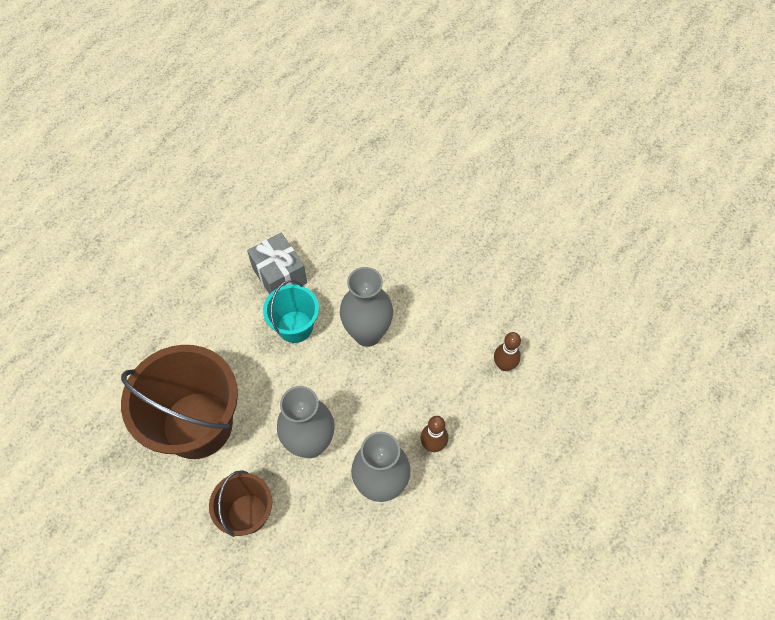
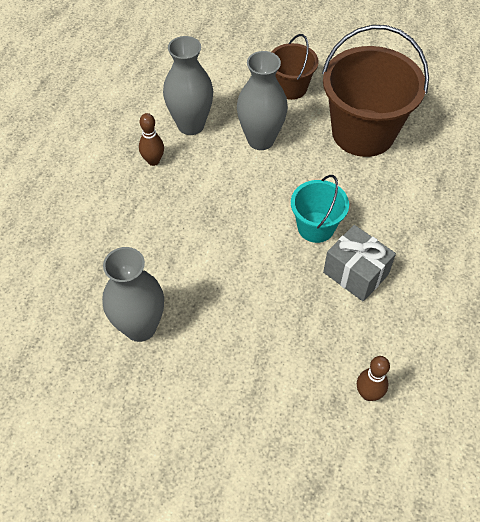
camera: 165 degrees right, 5 degrees down
grey vase [340,267,393,347] -> grey vase moved to [102,247,164,342]
brown bowling pin [494,332,521,371] -> brown bowling pin moved to [357,356,390,401]

